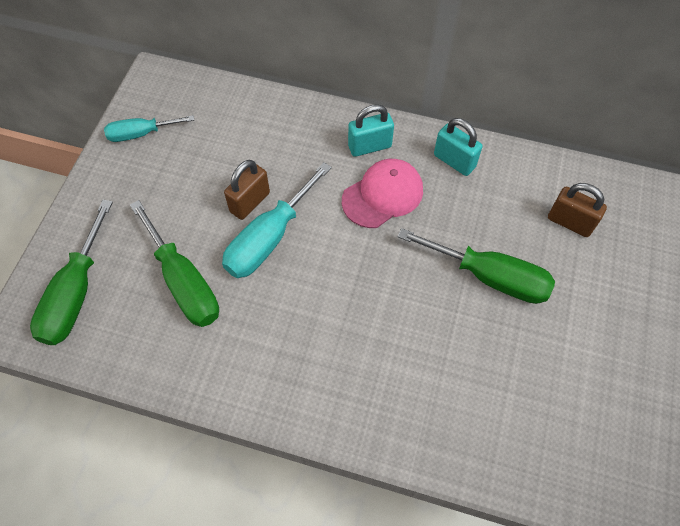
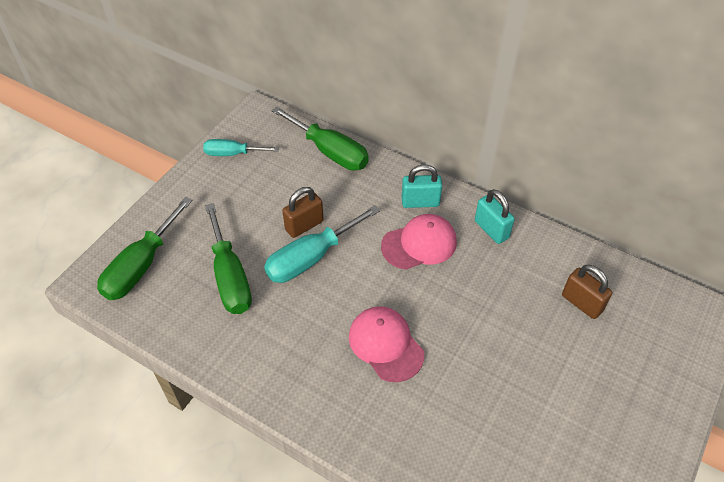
camera: 15 degrees right, 10 degrees down
green screwdriver [398,228,555,304] -> green screwdriver moved to [272,107,369,170]
none -> pink cap [349,306,424,382]

